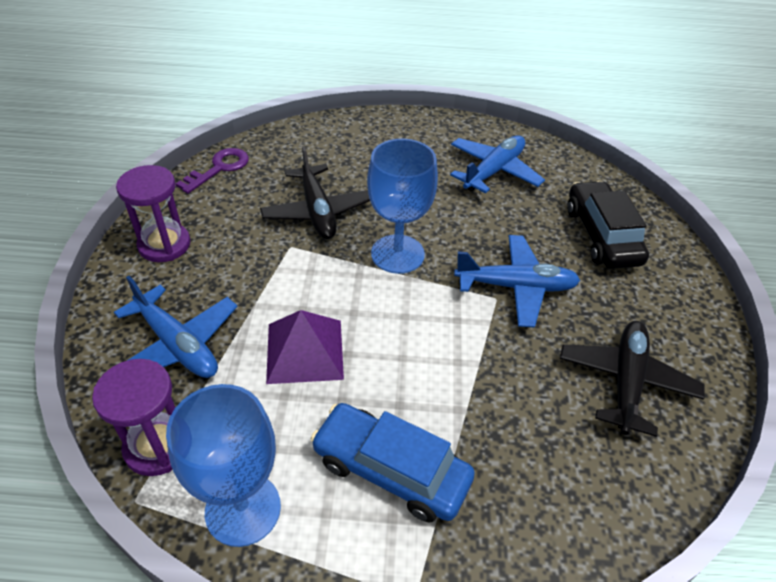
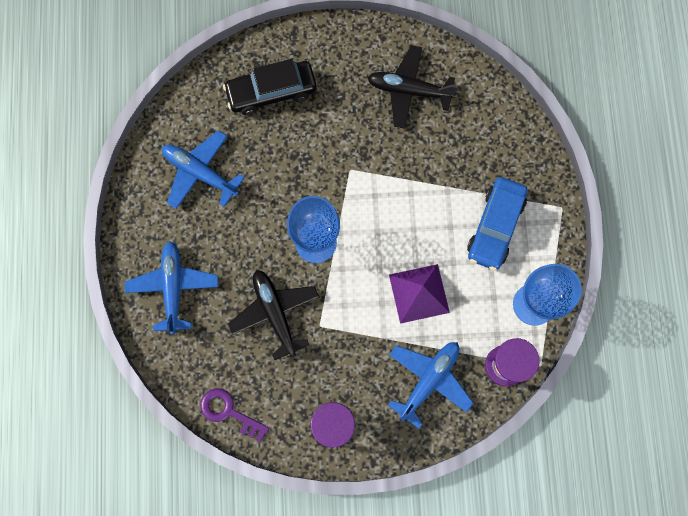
camera: 95 degrees left, 30 degrees up
black plane [260,146,370,239] -> black plane turned 90 degrees counterclockwise [228,270,319,360]
blue plane [454,235,580,327] -> blue plane moved to [125,241,219,334]

